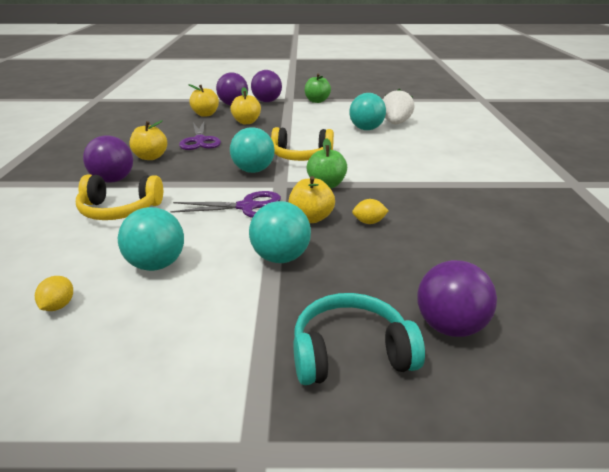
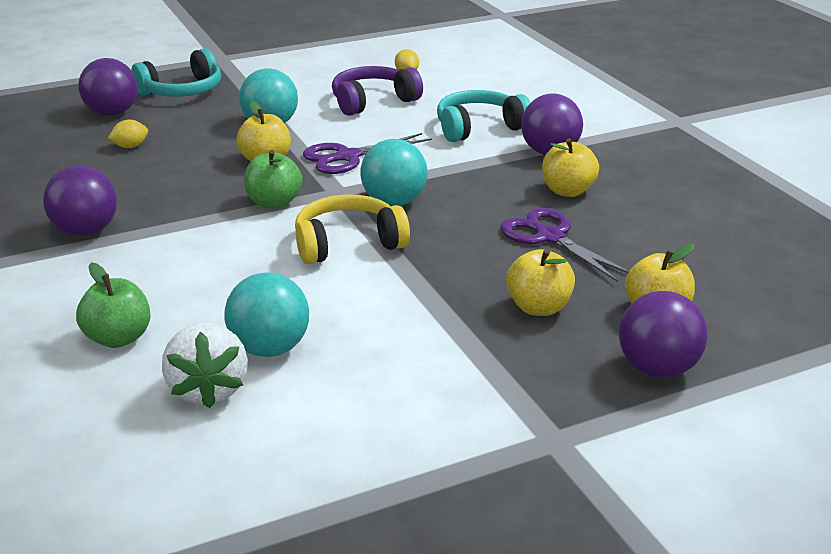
camera: 155 degrees right, 0 degrees up
yellow headphones [76,175,163,220] -> turquoise headphones [437,90,531,142]
turquoise ball [118,207,184,271] -> purple headphones [332,66,423,116]
purple ball [251,70,282,102] -> purple ball moved to [43,165,117,236]
green apple [305,74,331,103] -> green apple moved to [76,263,151,348]
yellow lemon [352,199,389,224] -> yellow lemon moved to [108,120,148,148]

